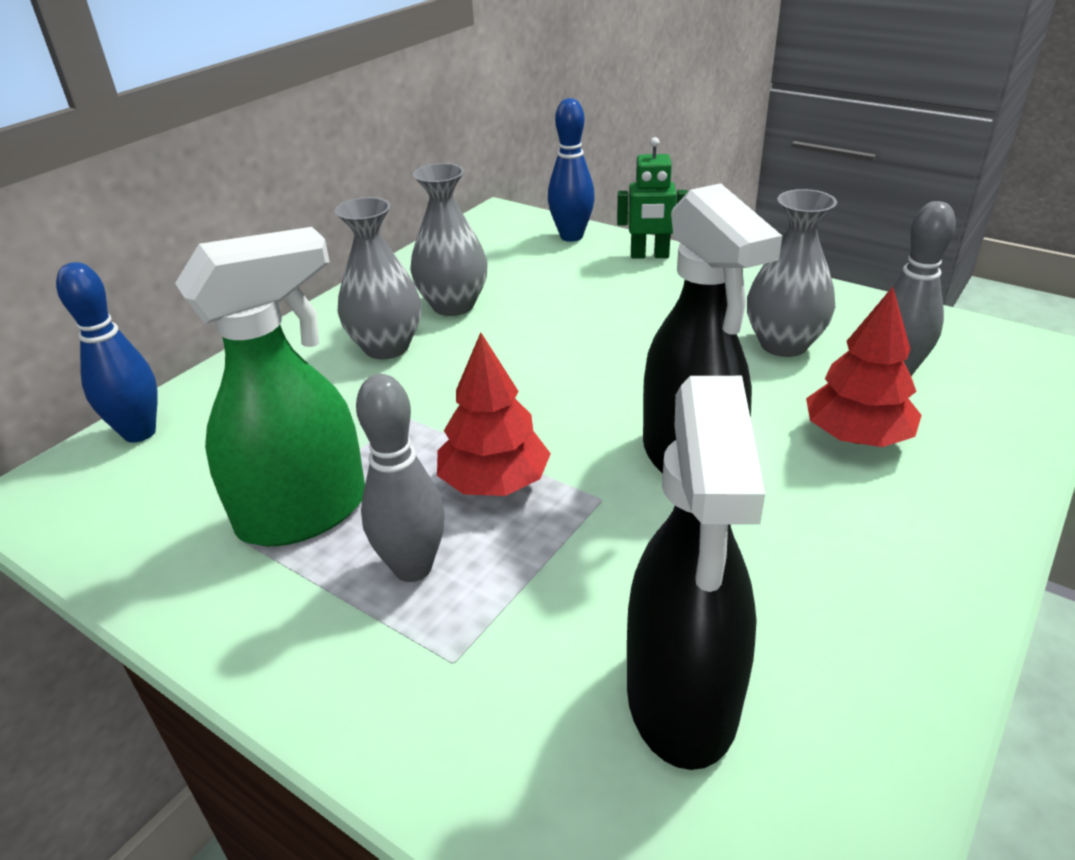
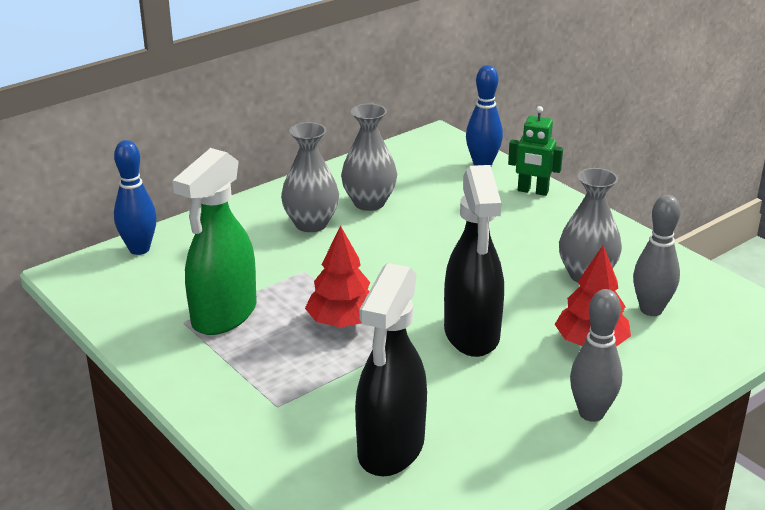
camera: 15 degrees right, 5 degrees down
green spray bottle [175,227,365,546] -> green spray bottle turned 135 degrees clockwise [172,148,256,335]
grey bowling pin [356,374,445,582] -> grey bowling pin moved to [570,289,622,422]

